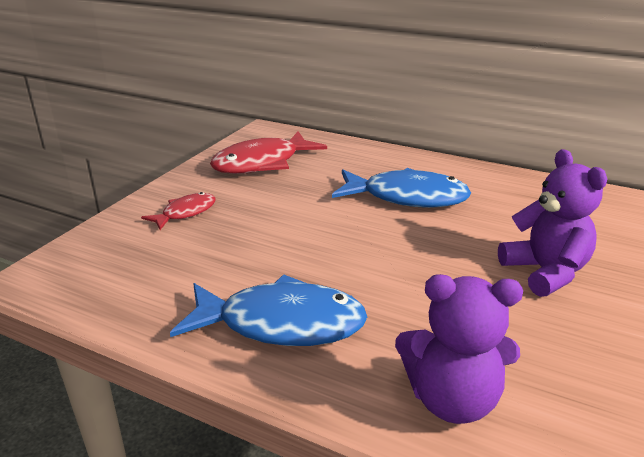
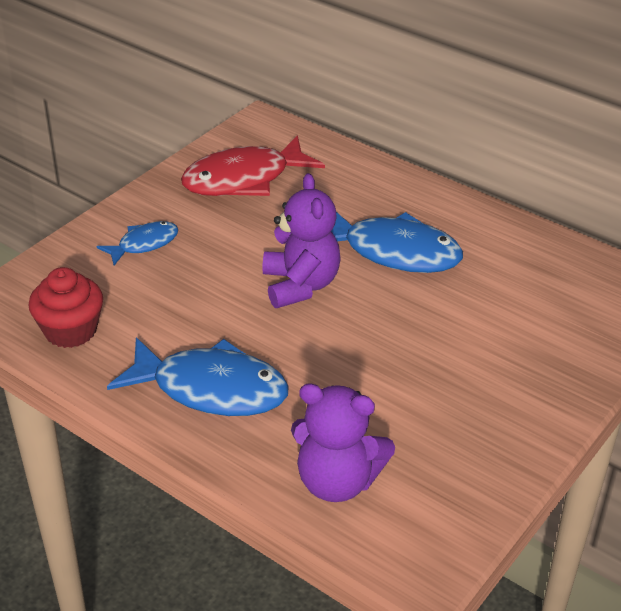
camera: 10 degrees right, 10 degrees up
red fish [141,192,216,230] -> blue fish [97,221,178,265]
purple teddy bear [498,149,607,297] -> purple teddy bear moved to [262,173,341,308]
none -> red cupcake [28,267,103,348]

